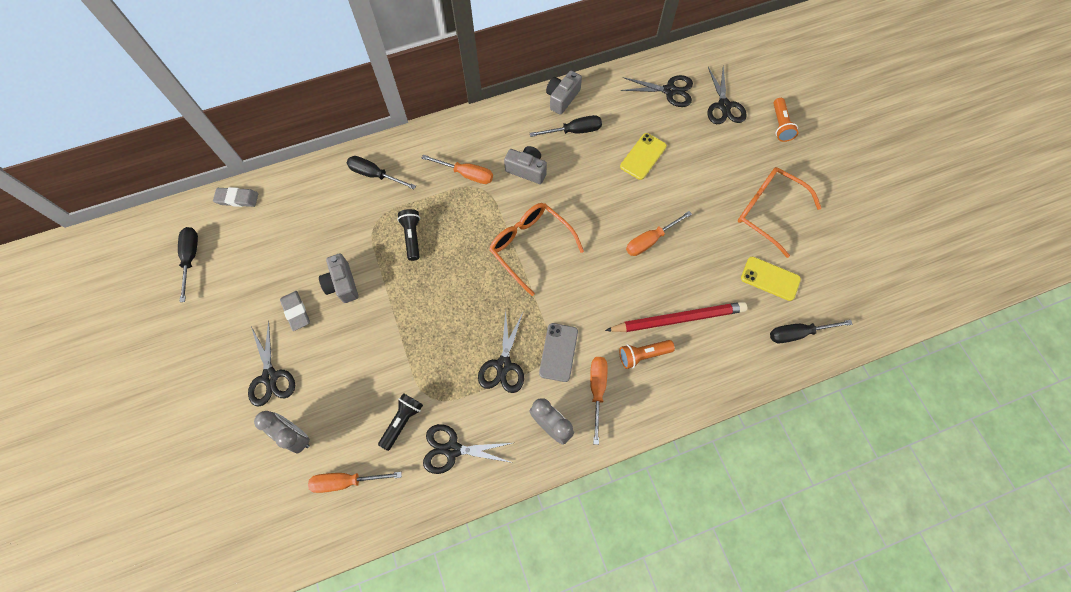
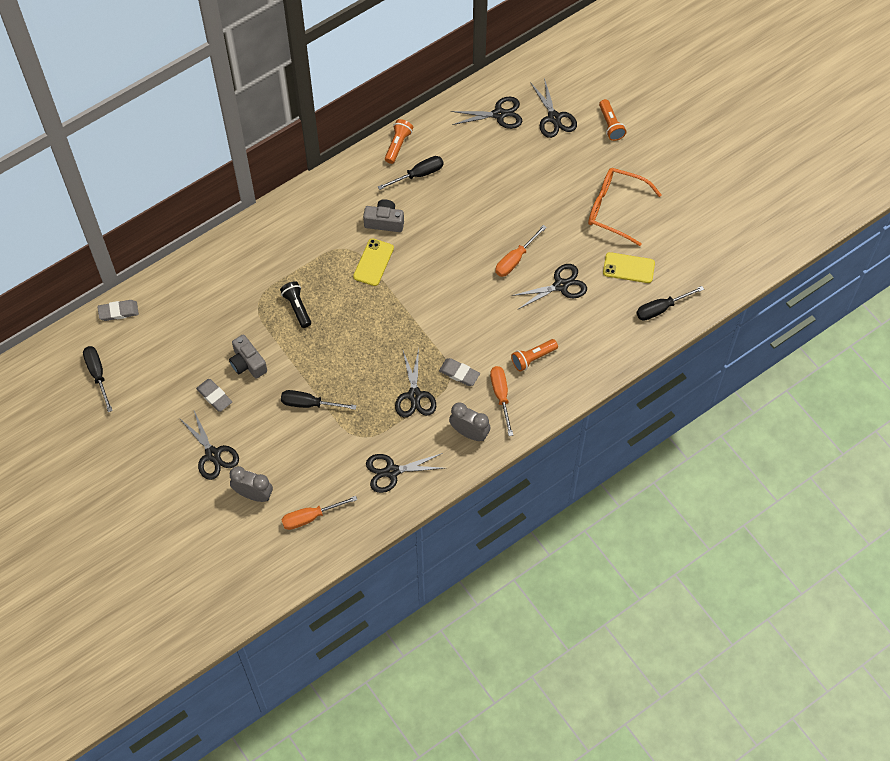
camera: 15 degrees left, 5 degrees down
black screwdriver [347,156,416,189] -> black screwdriver moved to [281,390,357,410]
black flashlight [378,393,423,451] -> none
orange screwdriver [422,155,493,184] -> none
orange glasses [489,203,584,296] -> none
grey phone [539,323,578,382] -> grey eraser [439,358,480,386]
grey camera [546,71,582,115] -> orange flashlight [385,119,413,164]
red pencil [605,302,747,332] -> none
yellow phone [620,133,667,180] -> yellow phone moved to [353,238,394,286]
none -> black scissors [511,264,587,309]

